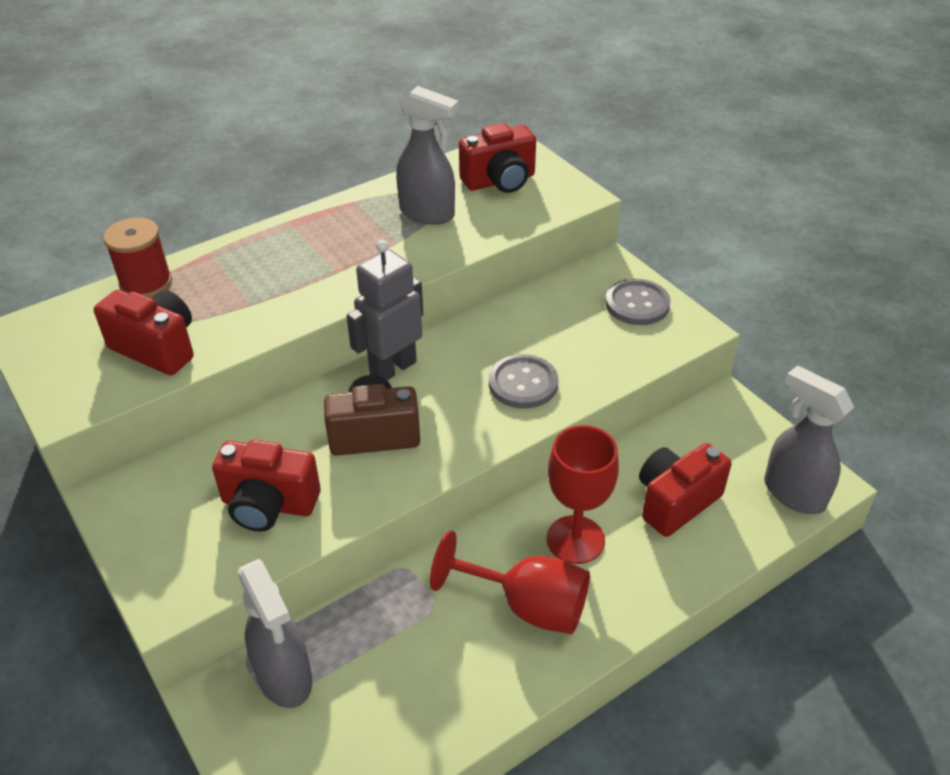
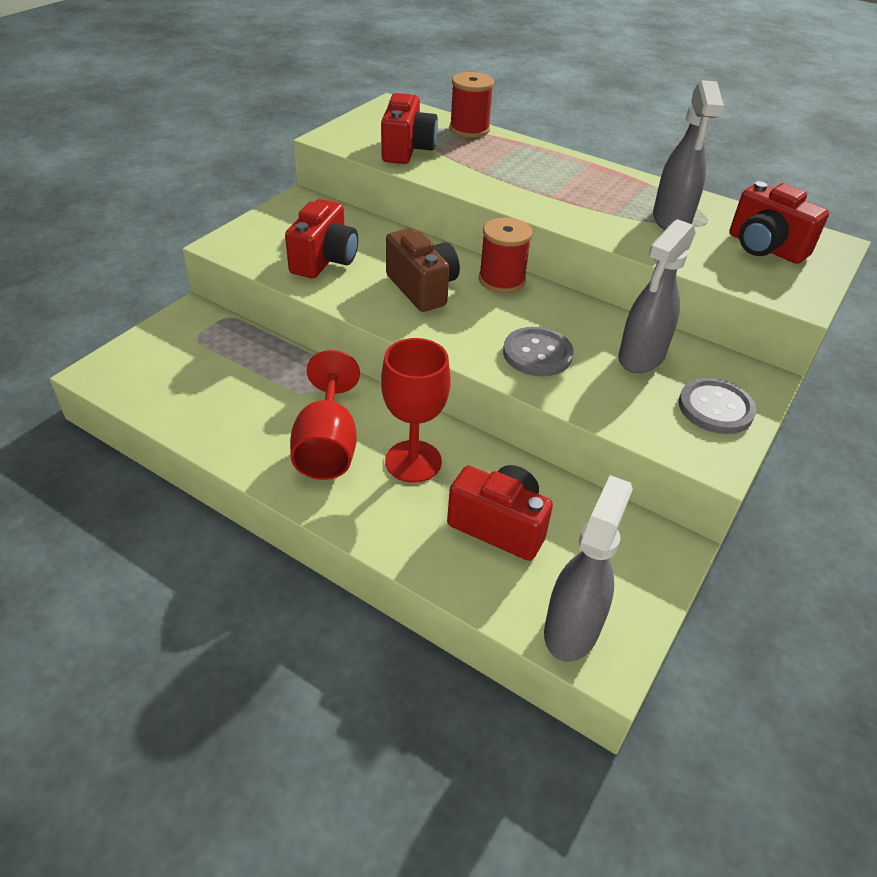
camera: 65 degrees right, 0 degrees up
red camera [212,440,321,532] -> red camera turned 150 degrees counterclockwise [285,199,358,278]
grey spray bottle [237,559,312,708] -> grey spray bottle moved to [618,219,696,373]
grey robot [347,240,423,380] -> red spool [479,217,533,293]

